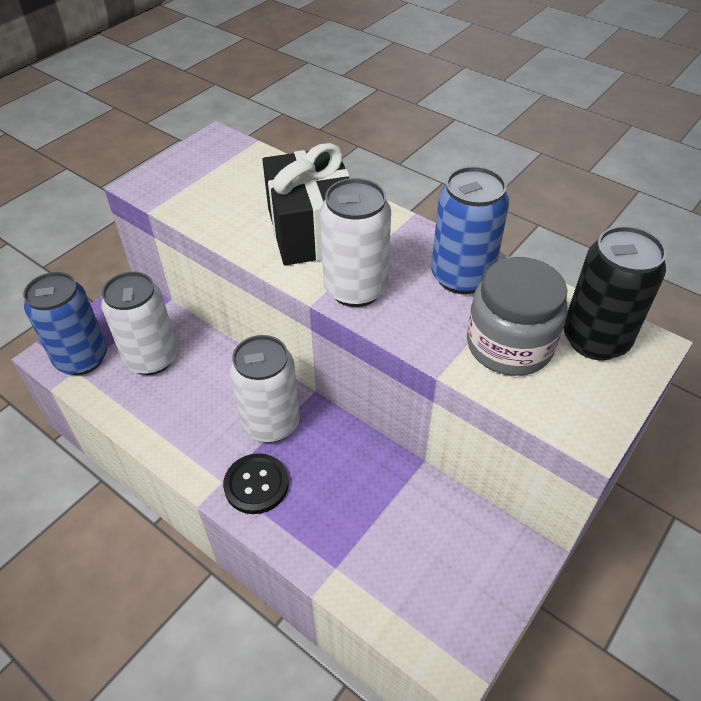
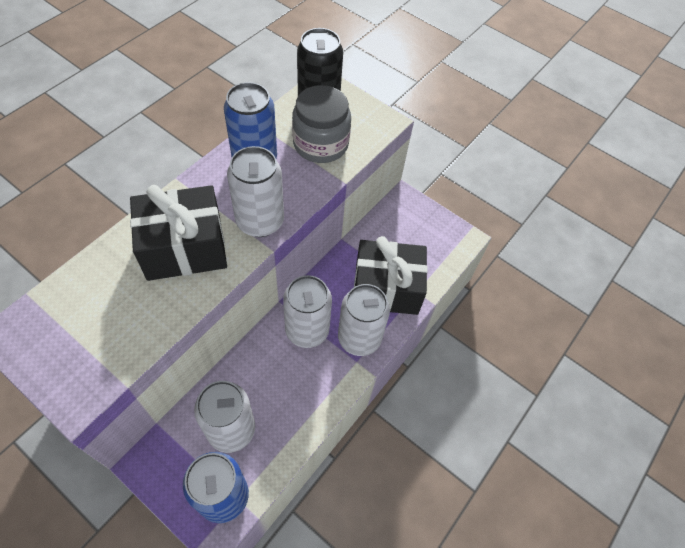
camera: 95 degrees left, 10 degrees up
black button [223,453,289,514] -> white can [338,284,390,356]
none -> black gift [354,236,428,315]

